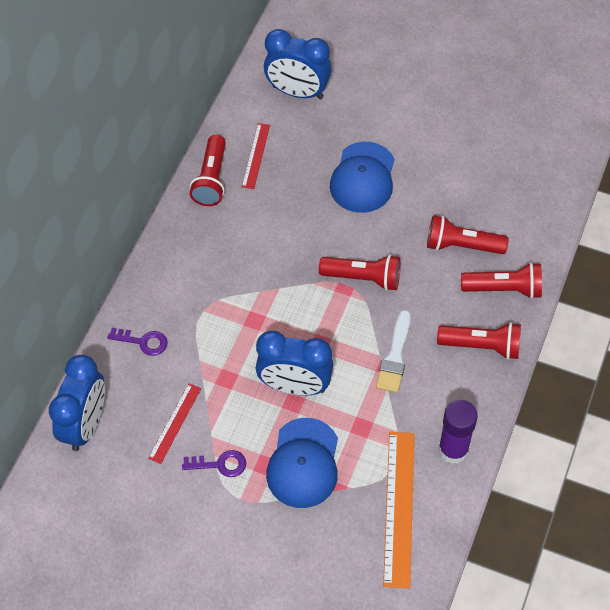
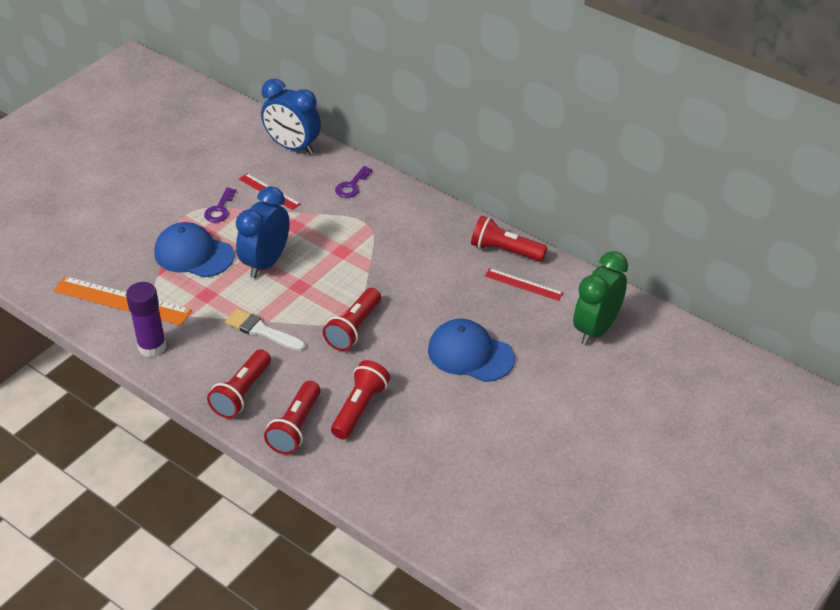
camera: 105 degrees right, 15 degrees down
blue clock [264,29,332,99] -> green clock [573,251,628,345]

